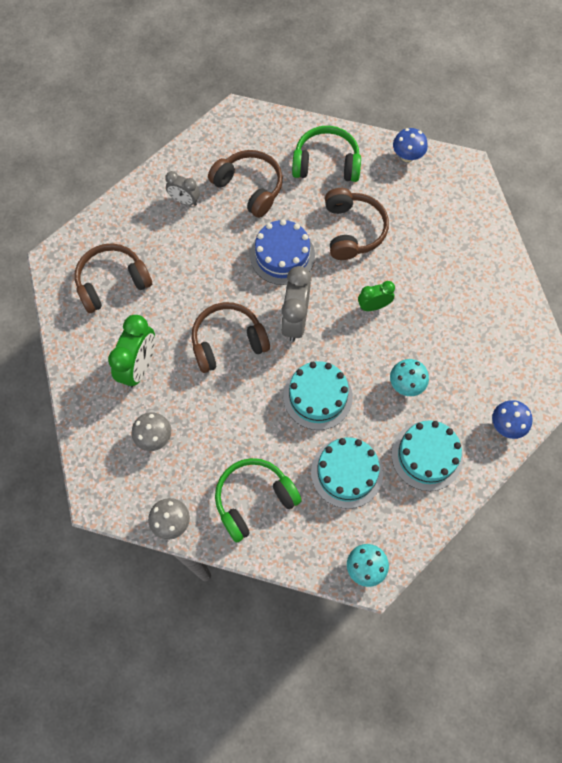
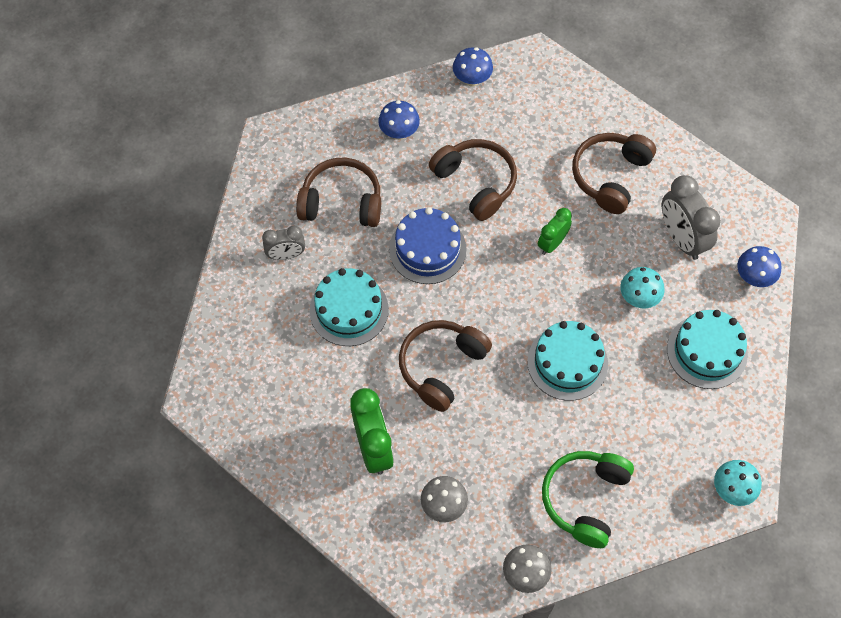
camera: 35 degrees left, 5 degrees down
brown headphones [75,243,152,313] -> brown headphones moved to [572,133,656,214]
grey clock [281,266,311,342] -> grey clock moved to [662,175,721,260]
green headphones [292,126,361,182] -> blue mushroom [378,100,420,140]
turquoise cake [311,437,383,509] -> turquoise cake moved to [310,268,389,346]

